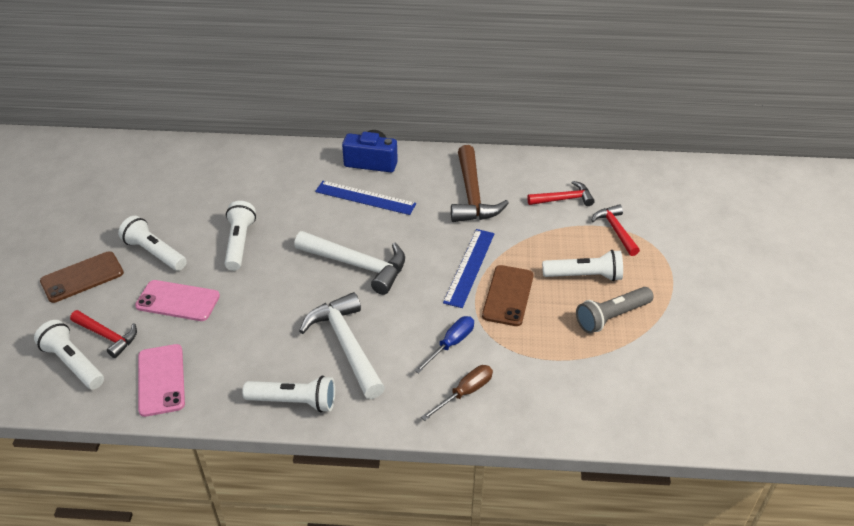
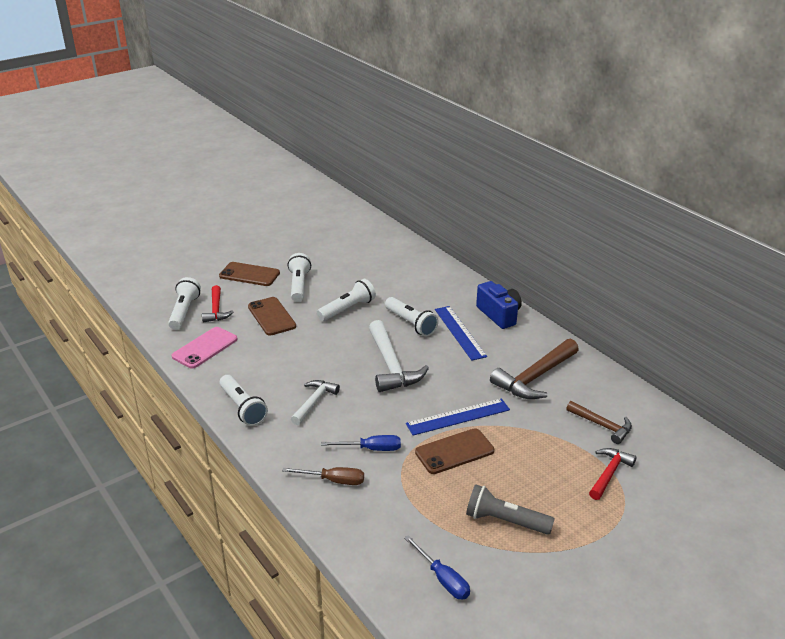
camera: 50 degrees right, 10 degrees down
pink phone [135,280,220,321] -> brown phone [248,297,296,336]
white hammer [299,292,385,399] -> white hammer [291,380,340,425], size x0.60
red hammer [527,181,595,206] -> brown hammer [566,401,632,444]
white flashlight [542,250,623,281] -> white flashlight moved to [385,297,439,336]
none -> blue screwdriver [405,535,470,600]

